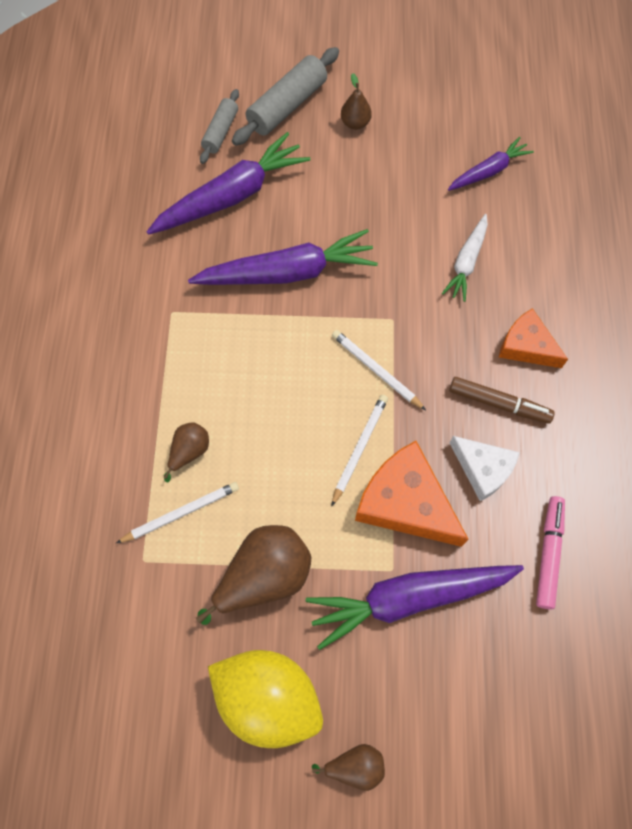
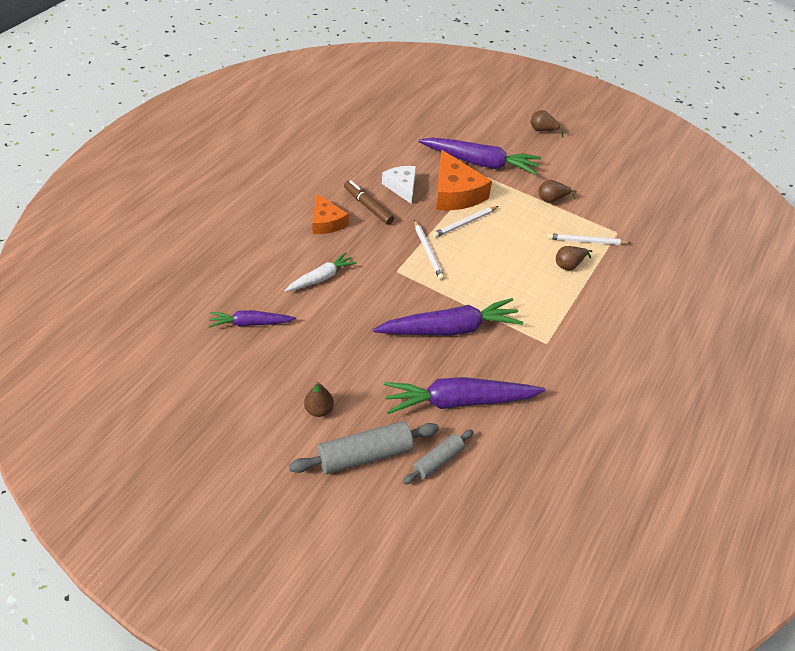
camera: 155 degrees left, 20 degrees down
purple carrot [188,229,378,285] -> purple carrot turned 150 degrees clockwise [373,298,523,336]
brown pear [196,525,311,625] -> brown pear [539,180,577,203], size x0.53
yellow lemon [208,650,323,748] -> none
pink marker [536,496,565,610] -> none

